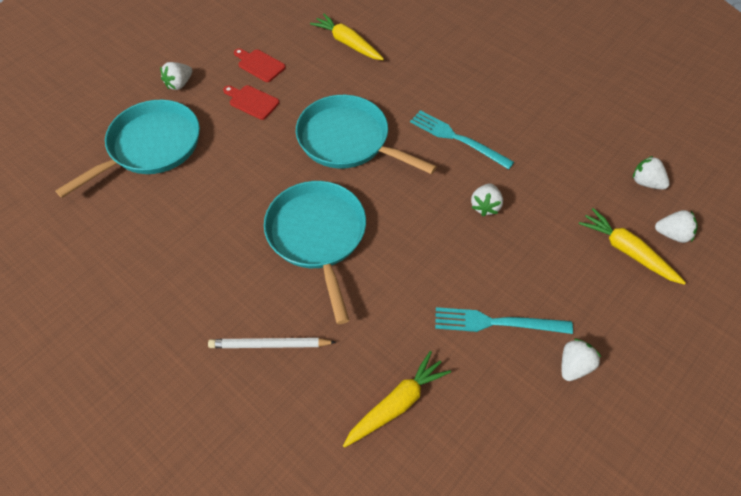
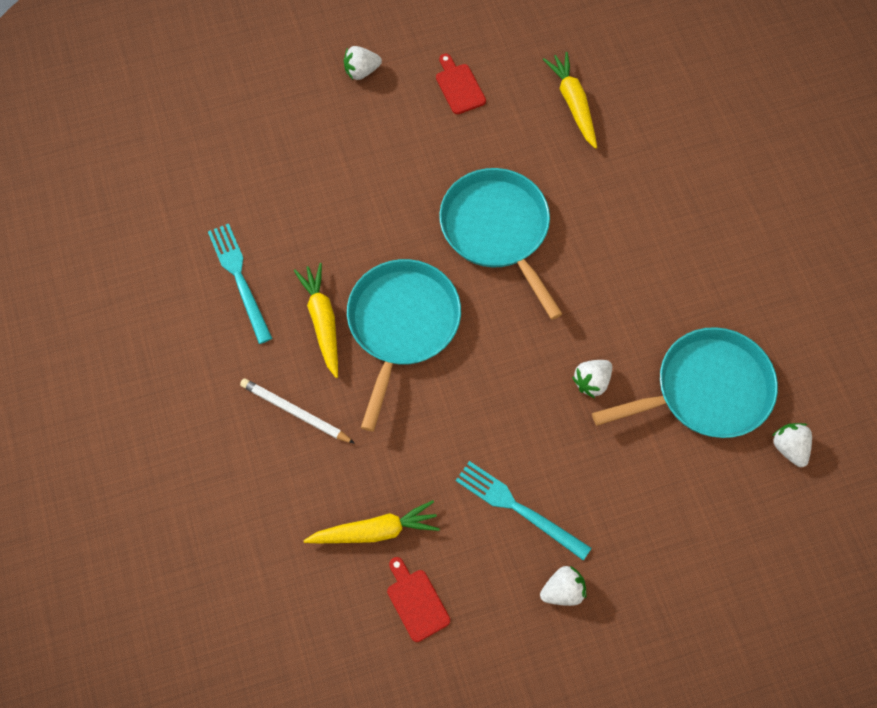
camera: 30 degrees right, 10 degrees up
turquoise pan [55,100,200,198] -> turquoise pan moved to [592,327,778,438]
red cutting board [223,85,280,120] -> red cutting board moved to [387,557,450,642]
turquoise fork [410,110,514,169] -> turquoise fork moved to [208,224,272,344]
yellow carrot [579,208,686,285] -> yellow carrot moved to [294,263,338,378]
white strawberry [655,210,698,243] -> none

